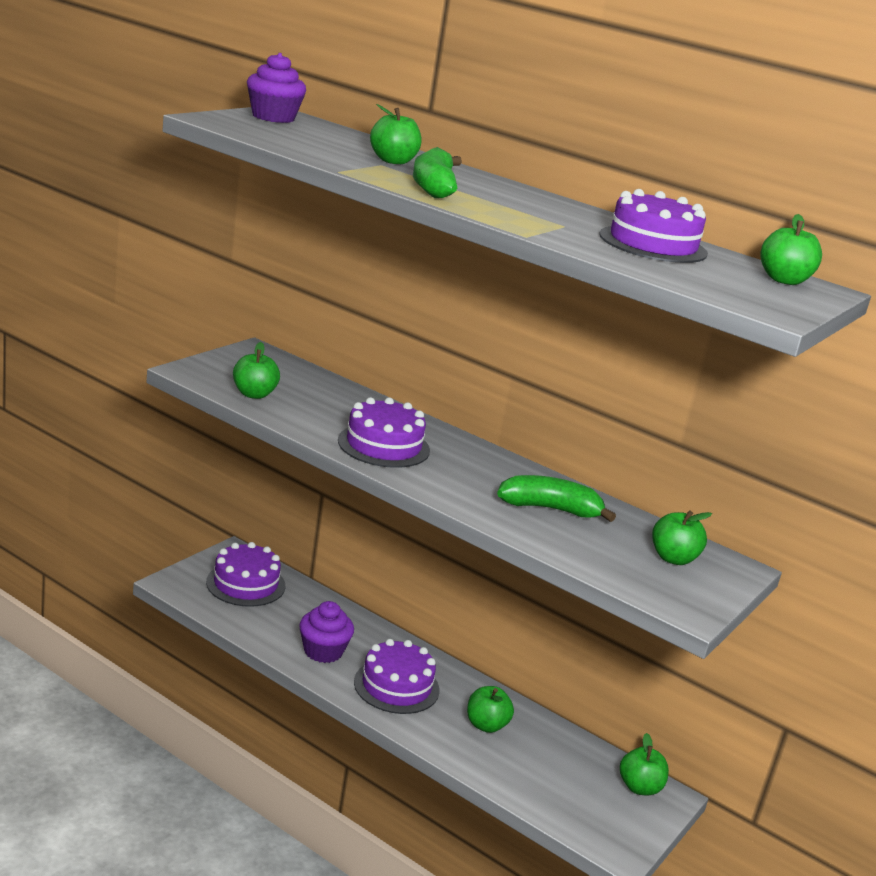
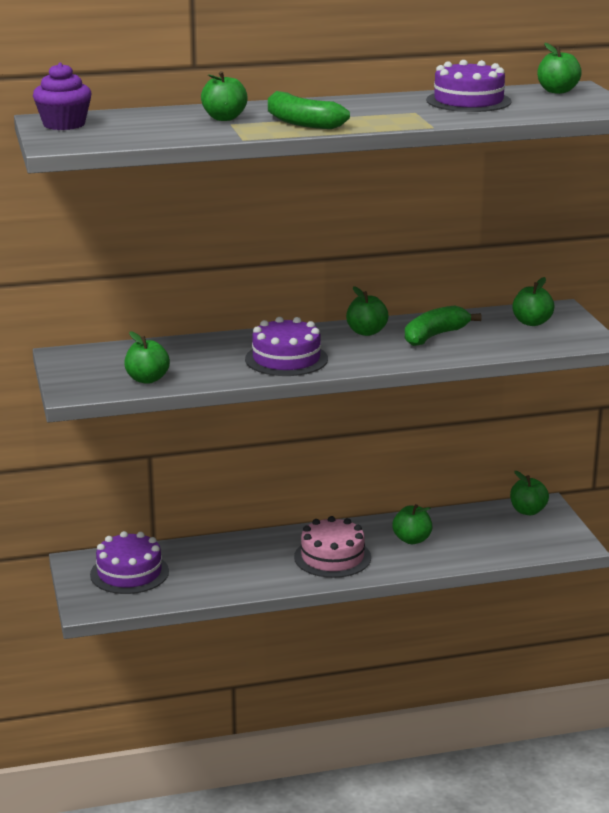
camera: 45 degrees left, 0 degrees up
purple cupcake [299,601,354,663] -> none
purple cake [354,639,440,714] -> pink cake [294,516,371,578]
none -> green apple [346,286,388,336]

